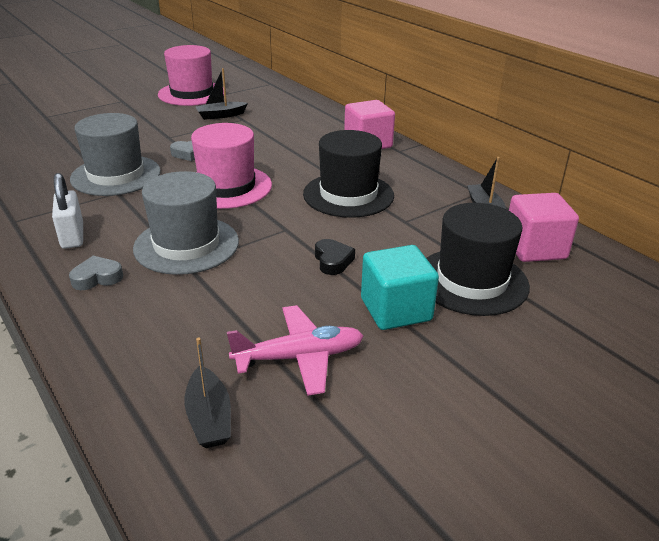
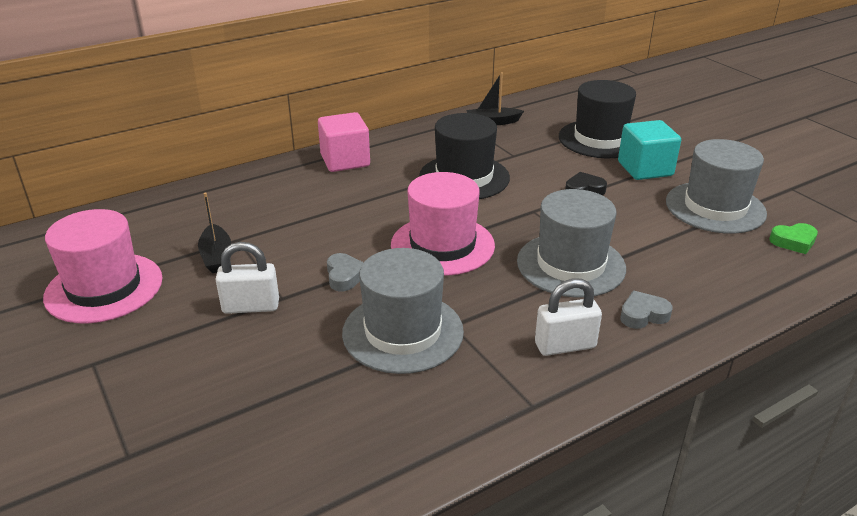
camera: 85 degrees left, 0 degrees up
grey heart [69,256,123,290] -> grey heart turned 90 degrees clockwise [620,291,673,329]
black boat [184,338,231,448] -> green heart [769,223,818,254]
pink plane [227,305,363,396] -> grey hat [666,139,767,234]
pink cube [509,193,579,262] -> none
none -> white padlock [216,242,279,314]

